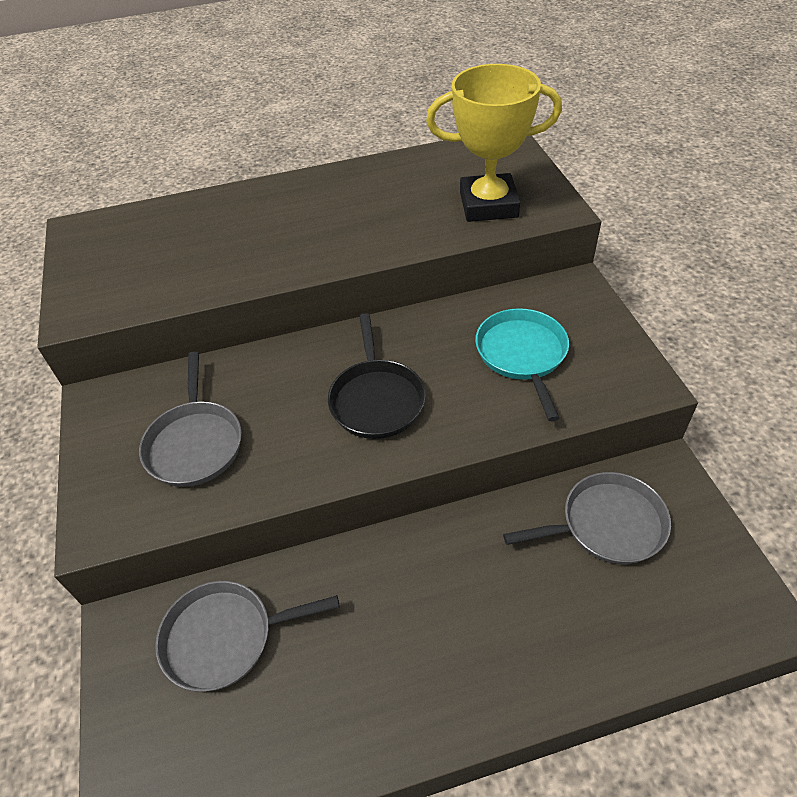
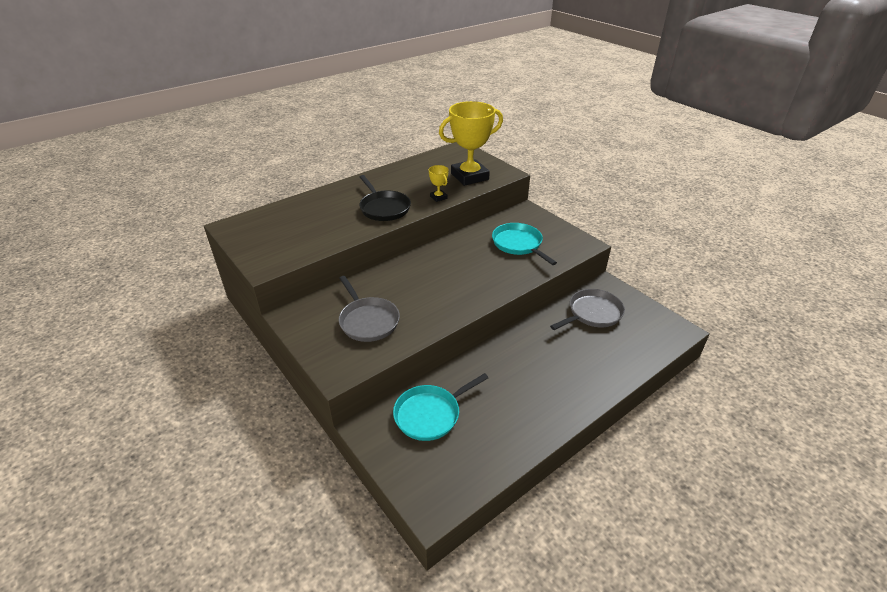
camera: 25 degrees left, 10 degrees down
grey pan [155,581,340,692] -> turquoise pan [393,373,488,441]
black pan [328,313,426,439] -> black pan moved to [359,175,411,221]
none -> yellow trophy [429,165,449,202]

